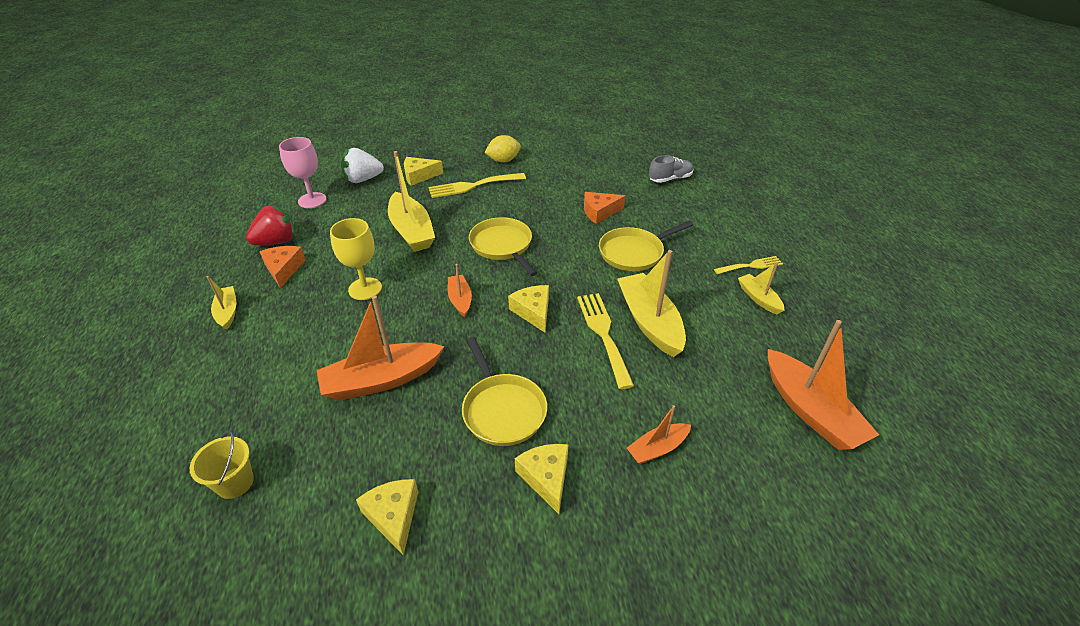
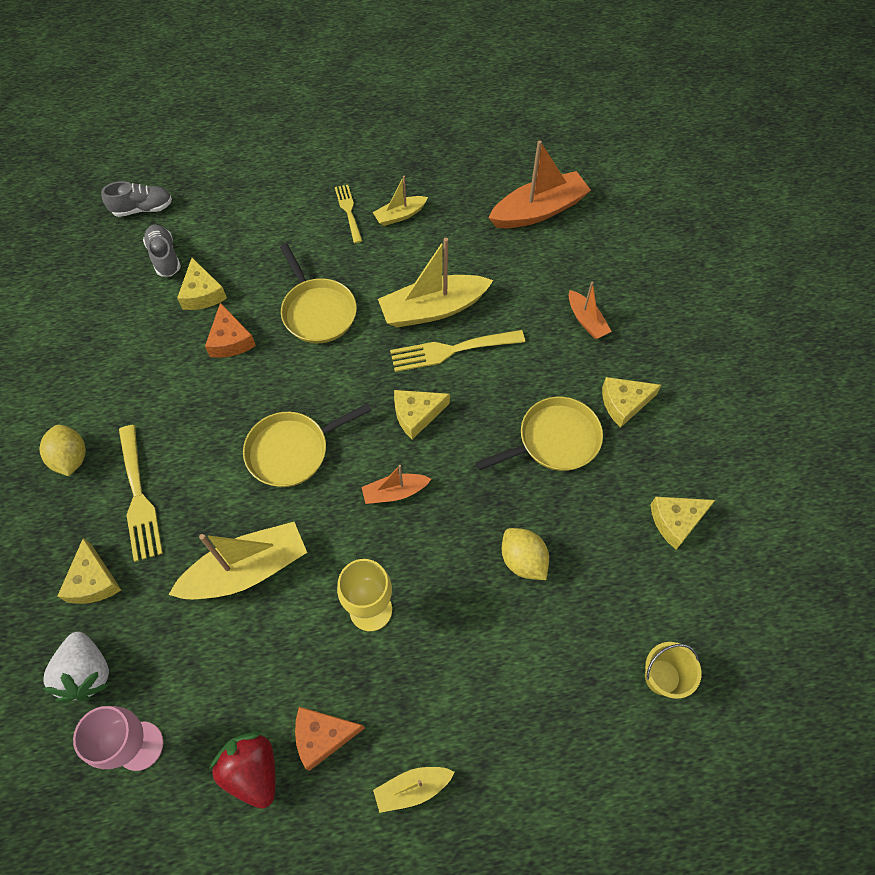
camera: 90 degrees left, 20 degrees up
orange boat [316,295,444,401] -> yellow lemon [502,528,549,580]
none -> grey shoe [101,181,172,217]
none -> yellow cheese [177,258,227,310]

